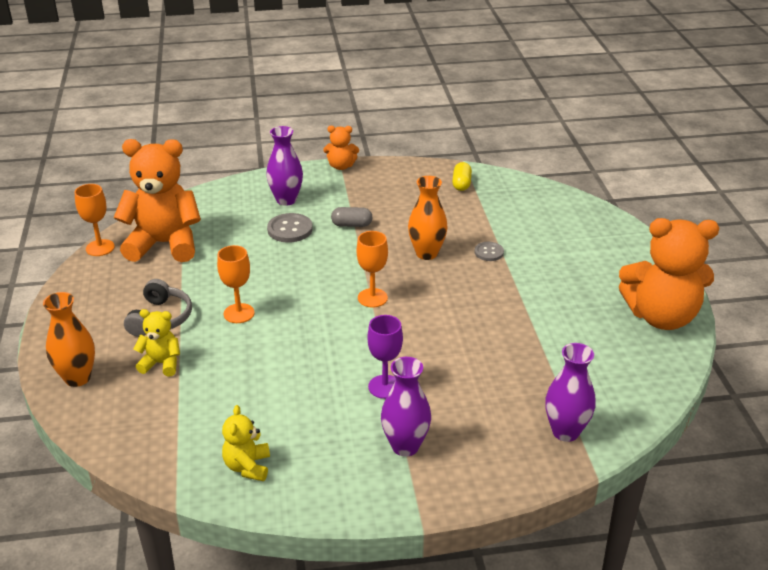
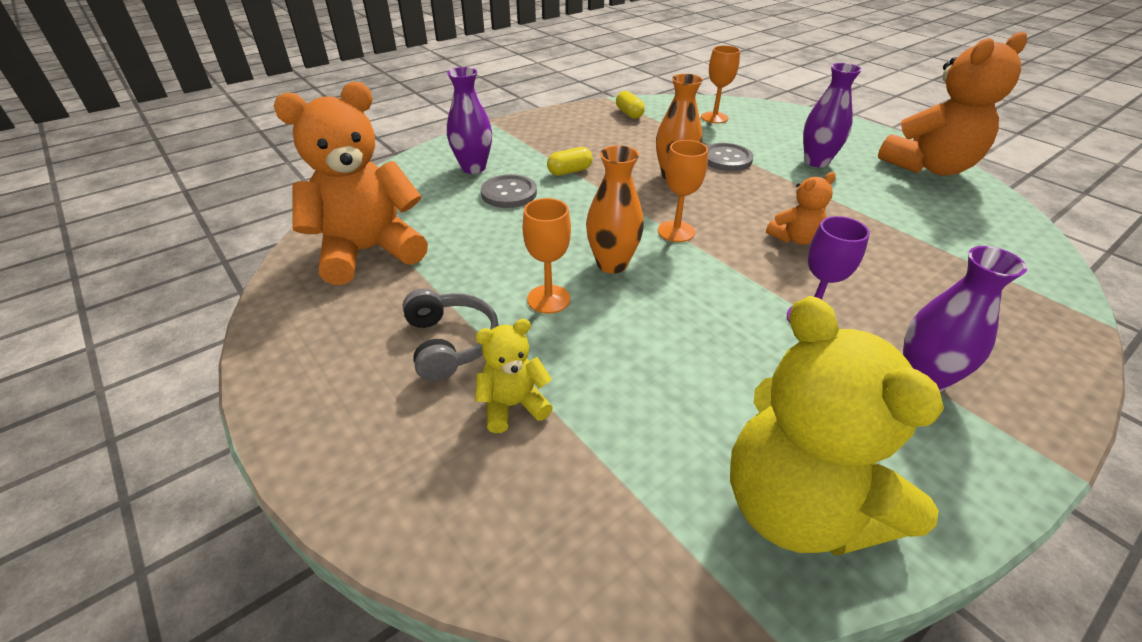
camera: 30 degrees left, 5 degrees up
orange vase [43,292,95,387] -> orange vase moved to [586,145,644,273]
orange goblet [74,184,115,256] -> orange goblet moved to [701,45,740,123]
yellow teddy bear [222,405,270,481] -> yellow teddy bear [730,296,944,556], size x2.08
orange teddy bear [323,126,359,170] -> orange teddy bear moved to [766,172,836,245]
grey capsule [331,207,373,227] -> yellow capsule [547,147,593,176]
grey button [475,242,504,261] -> grey button [707,143,754,171], size x1.59
purple vase [545,343,596,442] -> purple vase moved to [803,63,862,167]

